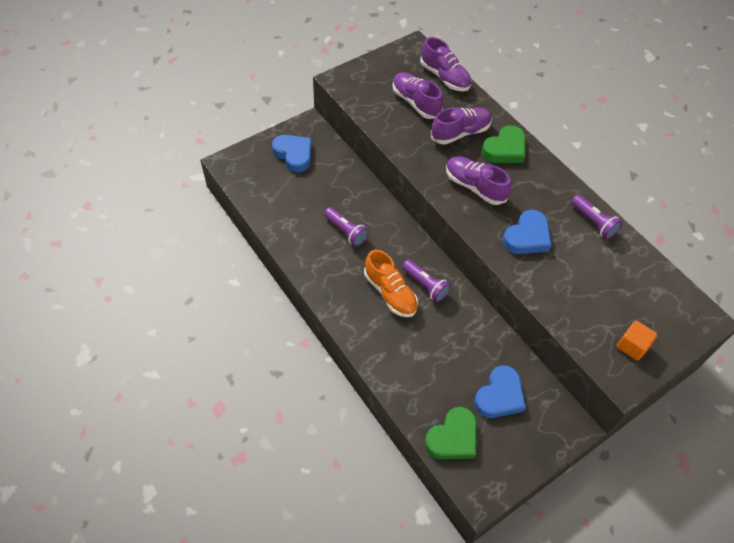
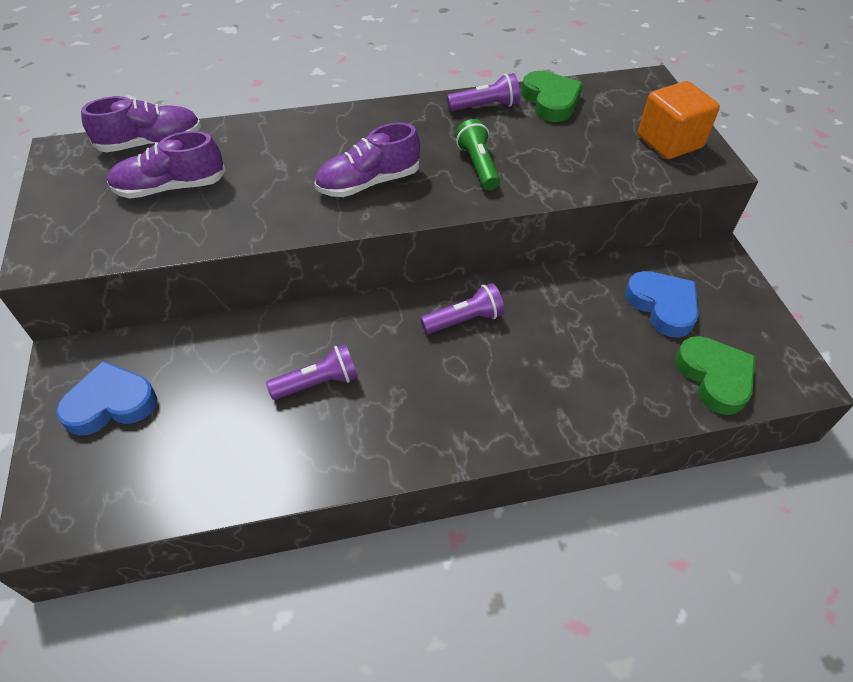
camera: 65 degrees left, 5 degrees down
orange shoe [364,250,418,317] -> none
purple shoe [431,108,492,144] -> none
green heart [482,125,525,163] -> green heart moved to [521,71,583,122]
blue heart [503,210,552,254] -> green flashlight [455,119,500,190]
orange cube [617,320,657,361] -> orange cube [638,81,720,159], size x1.59

